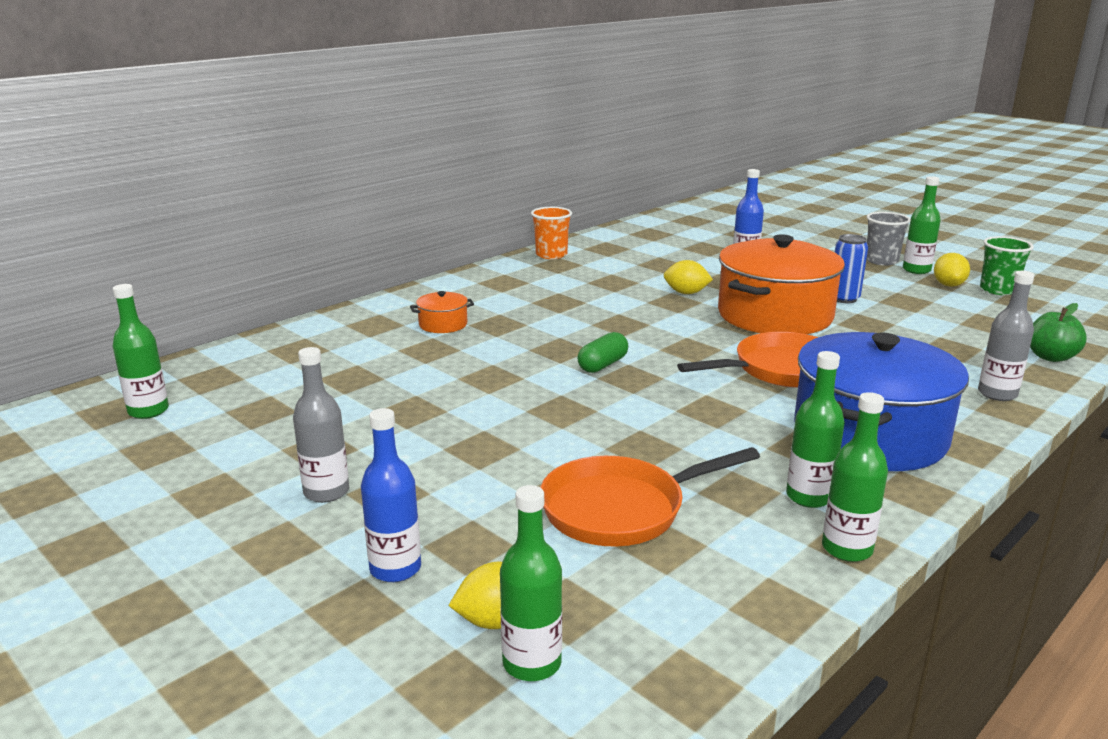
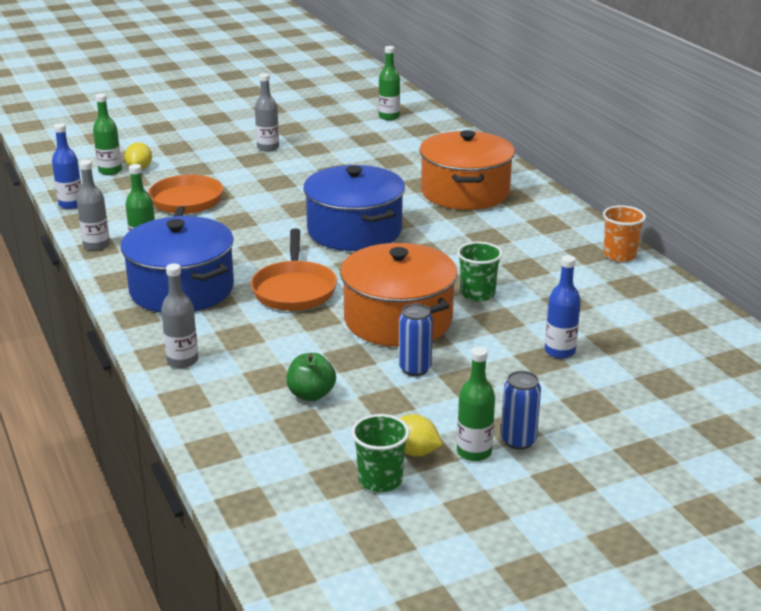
camera: 110 degrees right, 5 degrees up
blue bottle [361,408,421,582] -> blue bottle moved to [52,123,82,209]
orange pot [410,291,474,333] -> orange pot [419,130,515,210], size x2.40
green capsule [577,332,628,373] -> blue pot [303,165,405,251]
yellow lemon [664,260,713,294] -> green cup [457,242,503,302]
green bottle [822,392,888,562] -> grey bottle [77,160,110,251]
grey cup [867,212,911,266] -> blue can [501,371,541,450]
green apple [1030,303,1087,362] -> green apple moved to [286,353,336,401]

